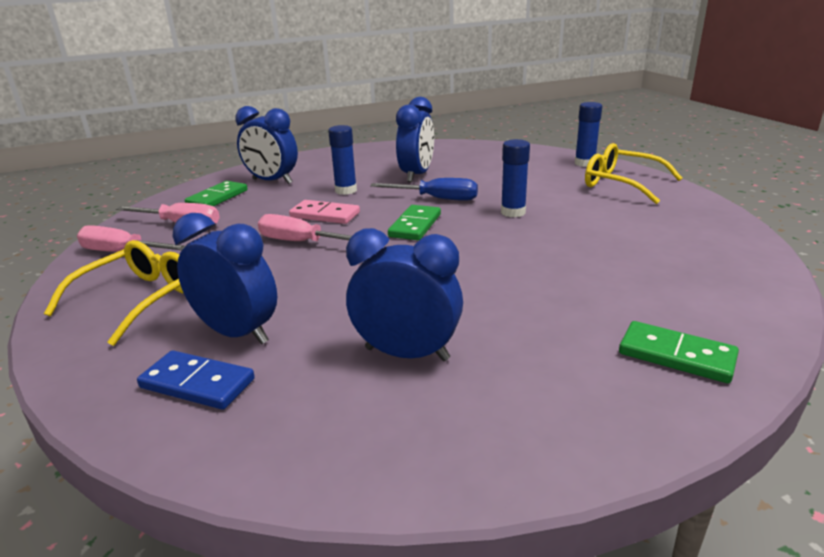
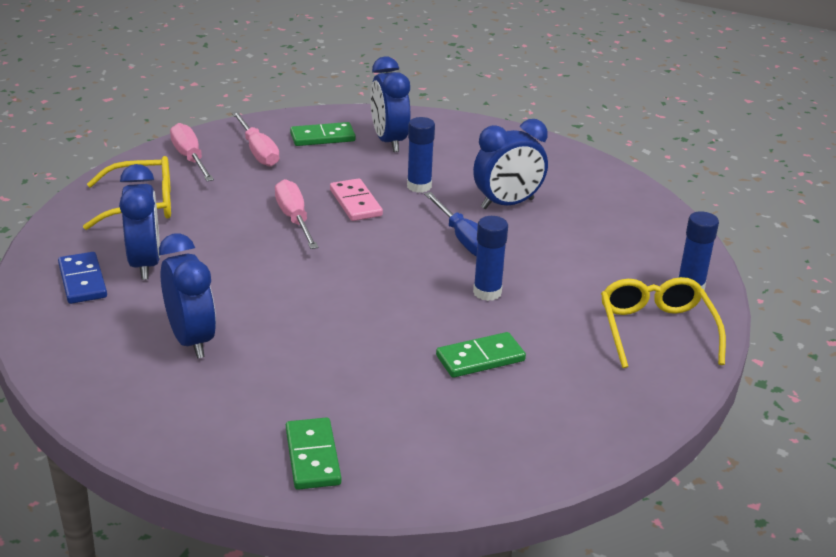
camera: 45 degrees right, 5 degrees up
green domino [388,205,441,240] -> green domino moved to [436,332,526,378]

